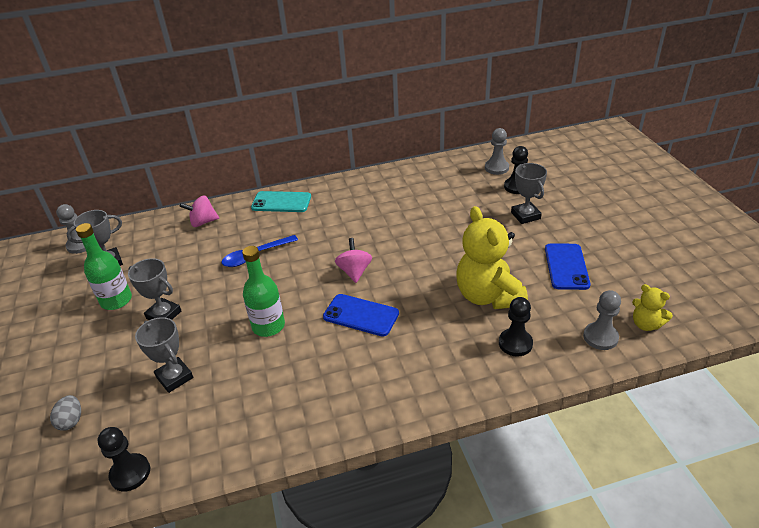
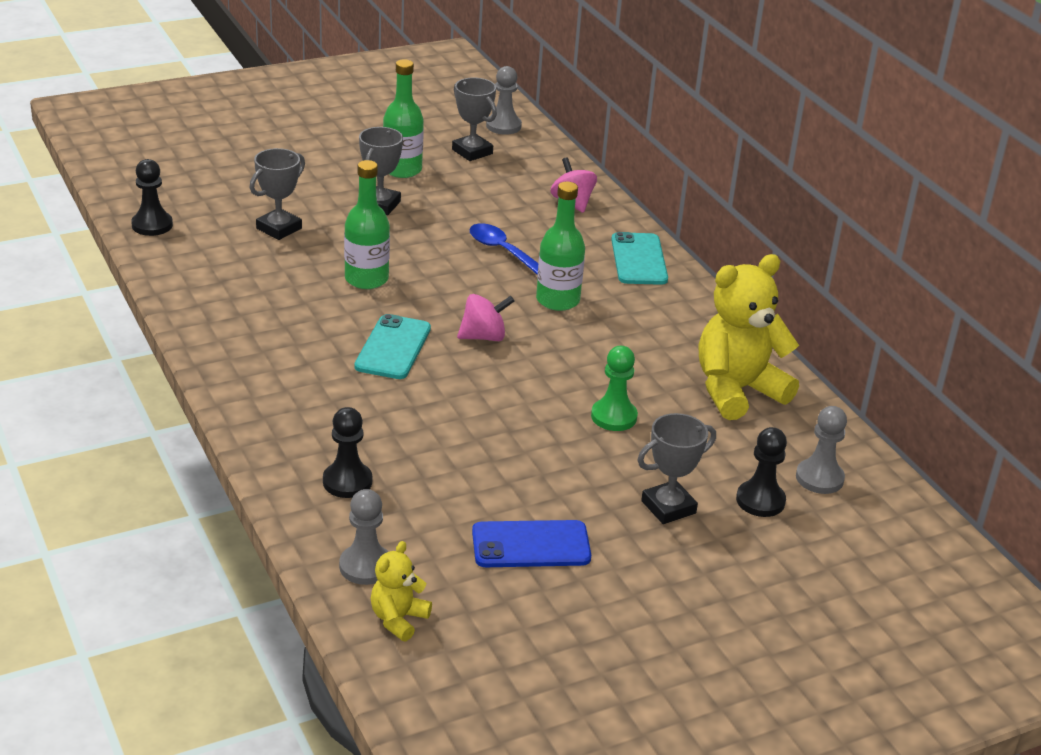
camera: 75 degrees right, 5 degrees down
grey egg [50,395,81,431] -> none
blue phone [323,294,399,336] -> turquoise phone [354,314,431,379]
yellow teddy bear [456,206,528,309] -> yellow teddy bear moved to [699,254,799,420]
none -> green bottle [536,182,585,311]
none -> green pawn [591,346,638,431]

